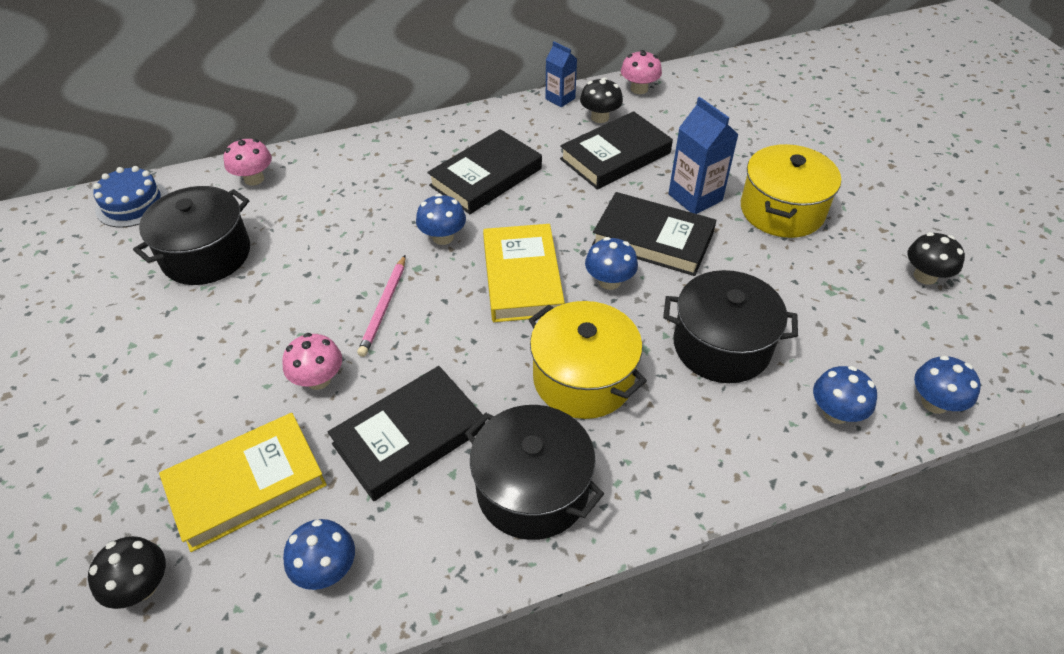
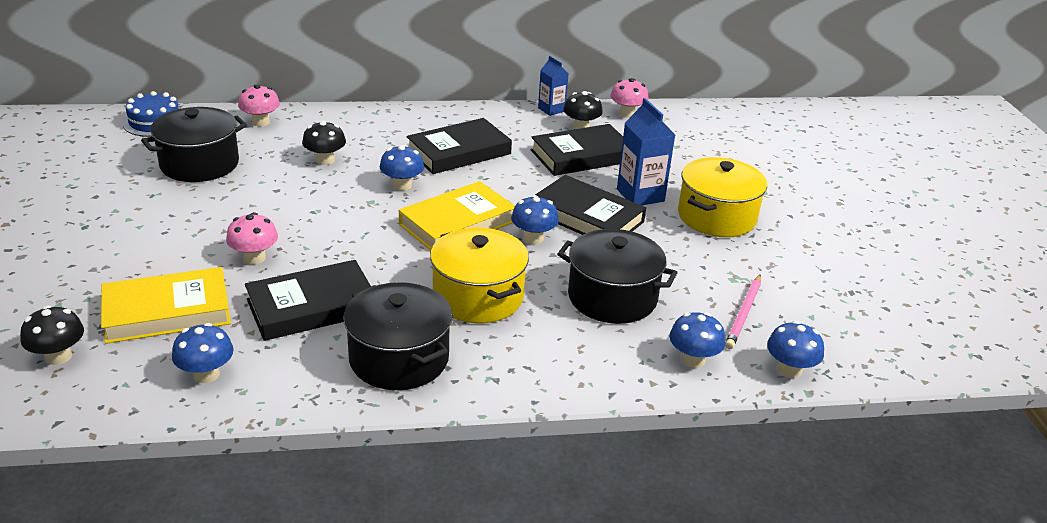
camera: 10 degrees right, 15 degrees down
pink pencil [357,255,406,357] -> pink pencil moved to [725,274,761,349]
yellow book [483,224,565,322] -> yellow book turned 45 degrees clockwise [399,181,515,250]
black mushroom [907,232,965,285] -> black mushroom moved to [302,121,346,165]

